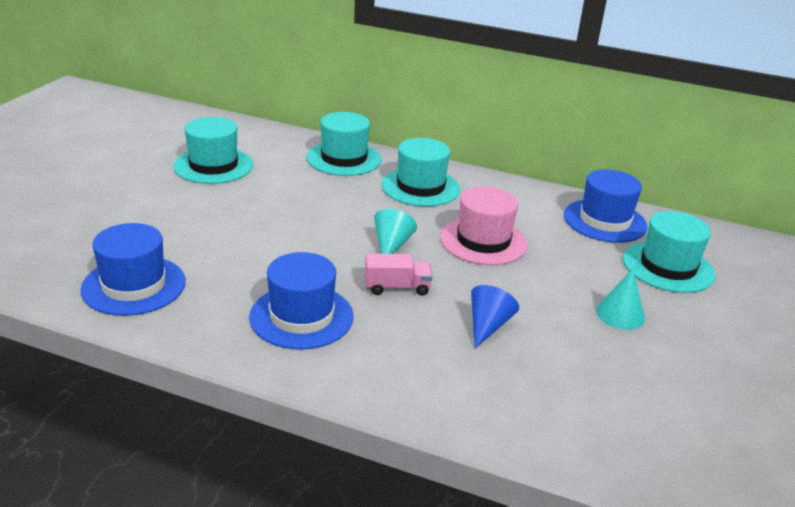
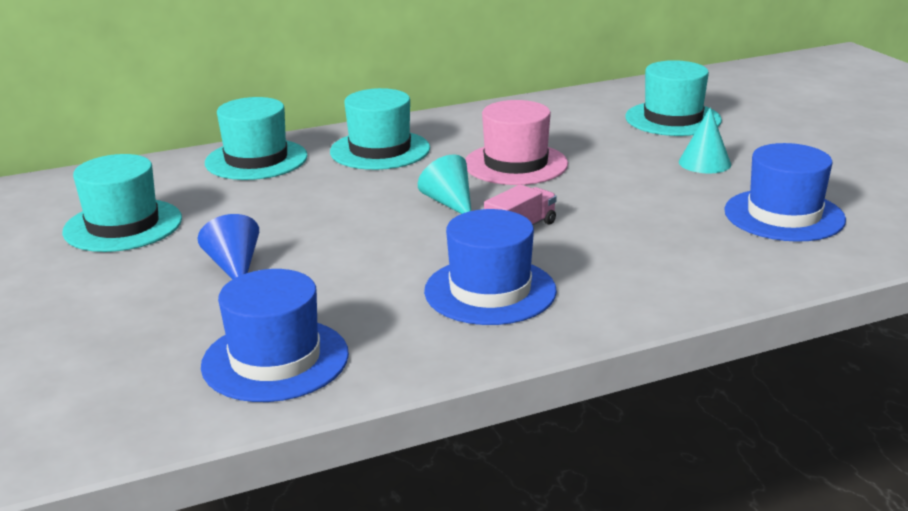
camera: 40 degrees left, 5 degrees down
blue cone [471,285,519,348] -> blue cone moved to [198,214,259,279]
blue hat [564,169,647,243] -> blue hat moved to [724,143,846,242]

